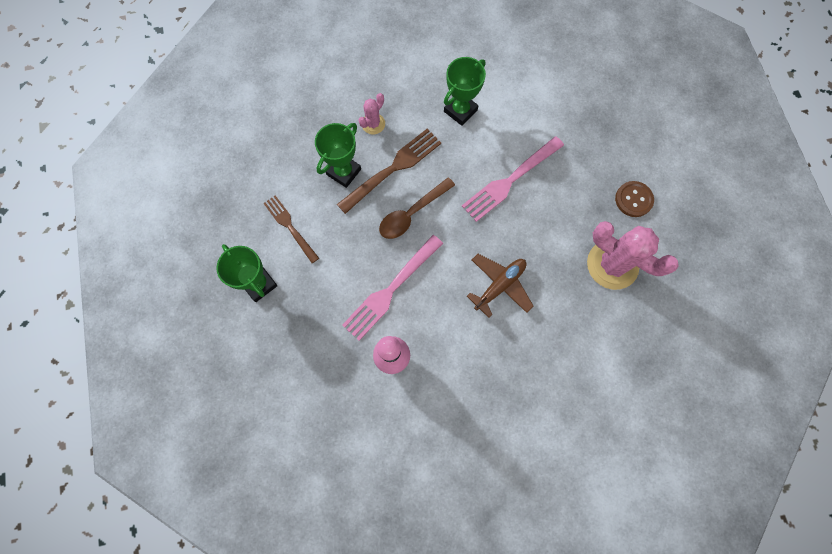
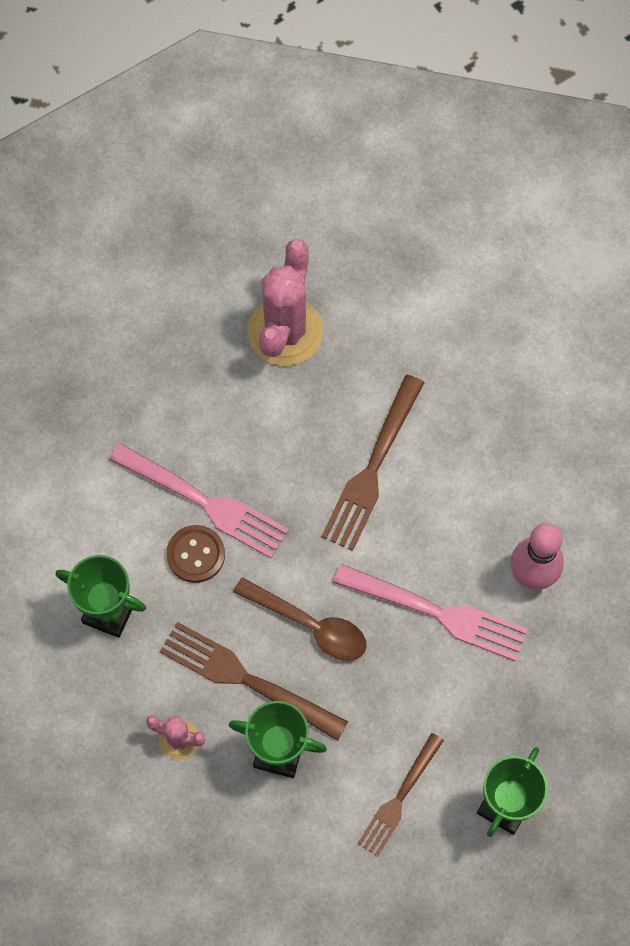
camera: 110 degrees left, 5 degrees down
brown plane [467,254,534,318] -> brown fork [321,375,424,551]
brown button [615,181,654,217] -> brown button moved to [166,525,225,583]

